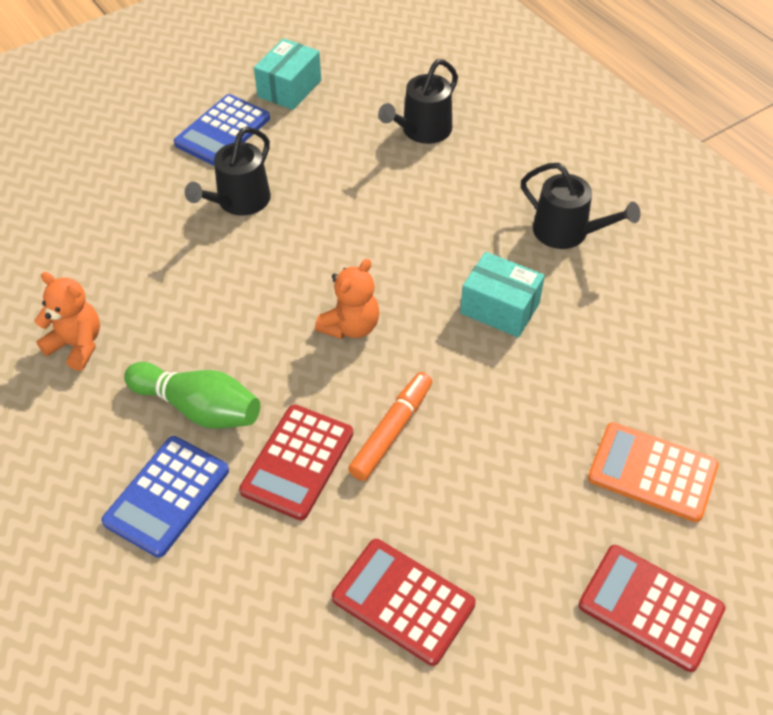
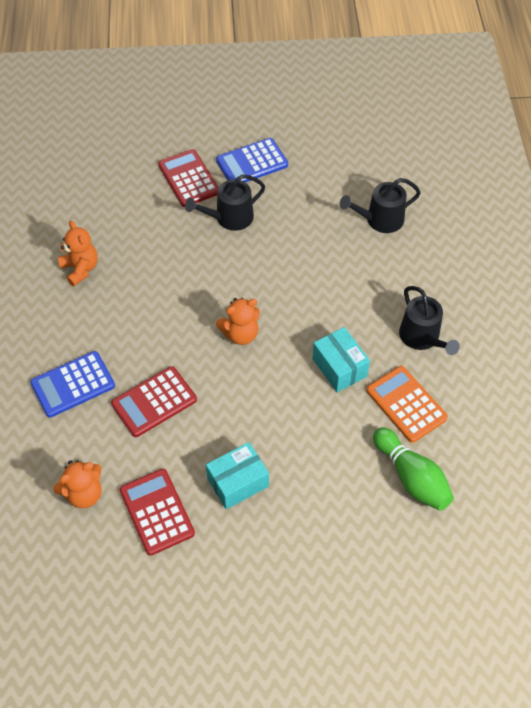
camera: 30 degrees right, 5 degrees up
green bowling pin [124,362,260,429] -> green bowling pin moved to [373,427,454,511]
turquoise box [254,38,321,110] -> turquoise box moved to [206,442,269,509]
orange marker [348,372,432,481] -> none
red calculator [578,545,725,672] -> red calculator moved to [158,149,219,207]
orange calculator [588,422,719,522] -> orange calculator moved to [366,366,448,443]
none -> orange teddy bear [53,460,102,508]

